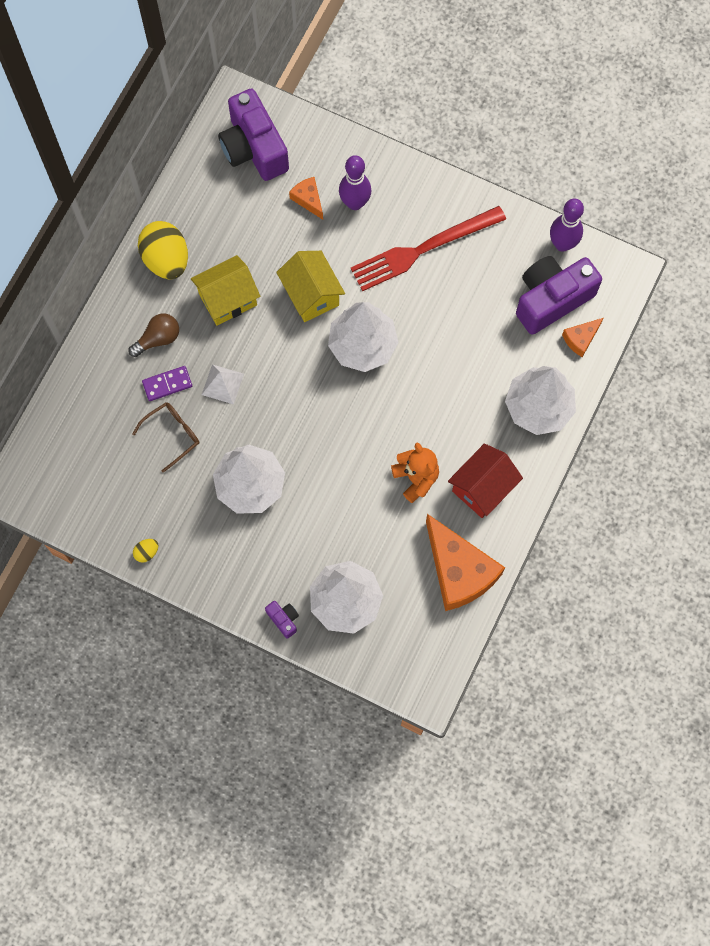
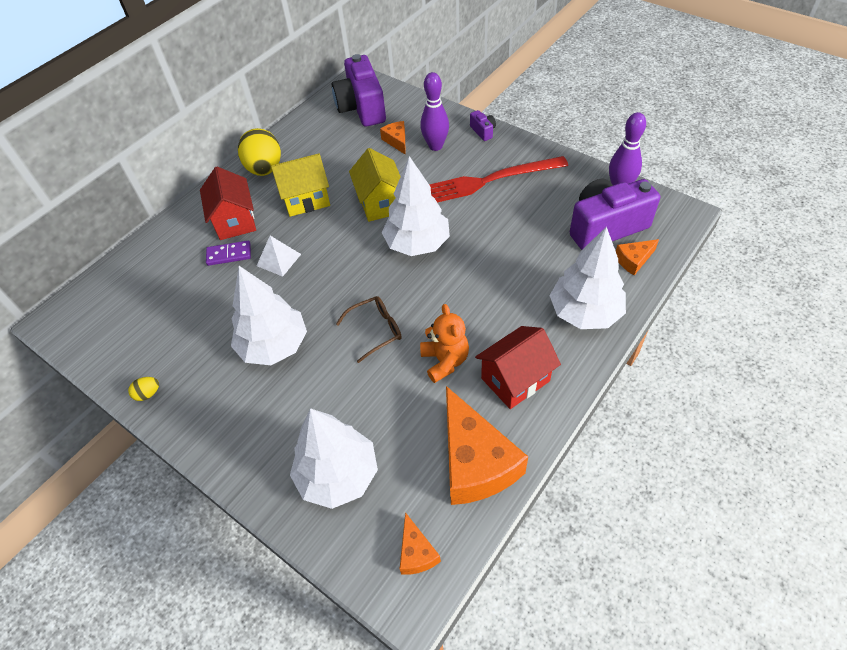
camera: 15 degrees right, 20 degrees down
brown light bulb [128,313,179,357] -> red house [200,167,256,240]
brown glasses [132,402,199,473] -> brown glasses moved to [336,296,402,363]
purple camera [265,601,299,639] -> purple camera moved to [470,110,496,141]
none -> orange cheese [400,512,441,575]

